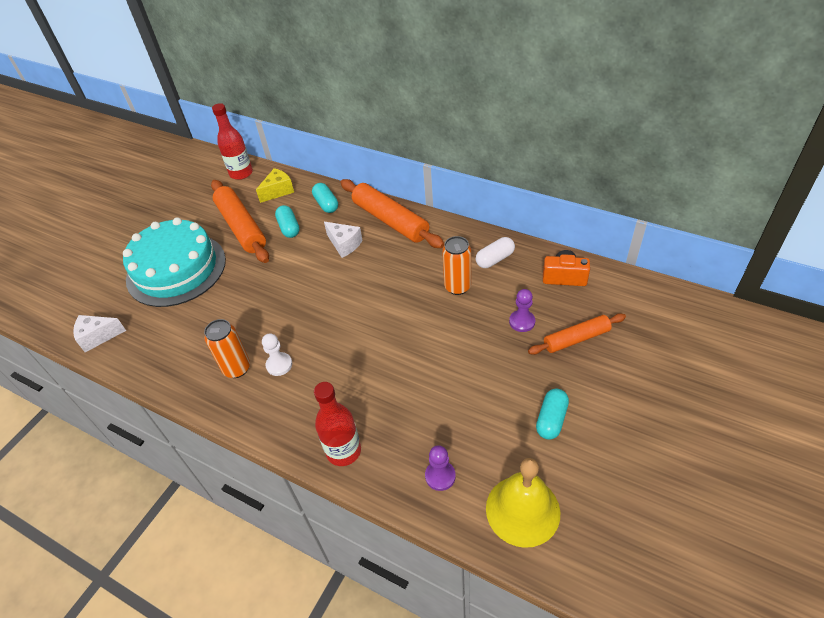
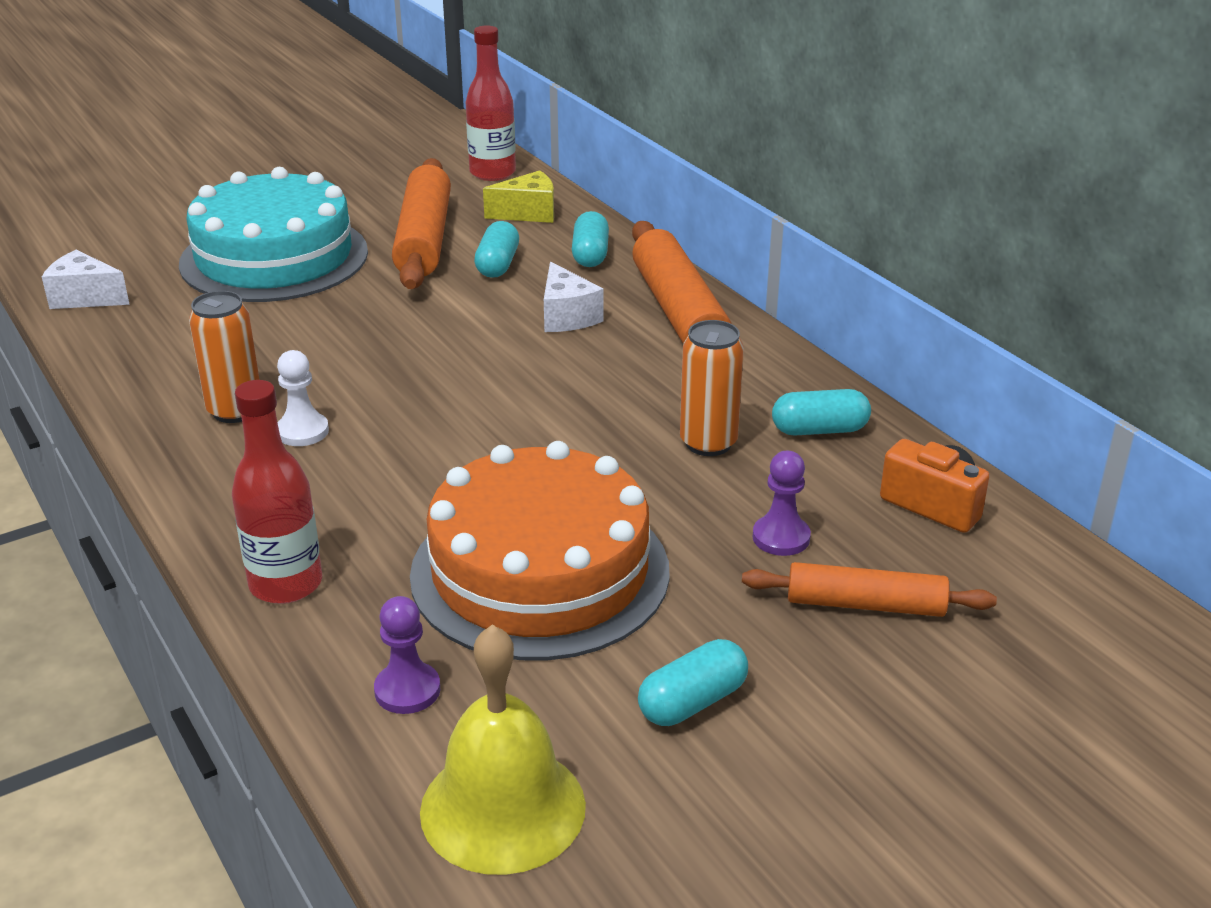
camera: 25 degrees right, 15 degrees down
white capsule [476,237,515,268] -> turquoise capsule [772,389,871,436]
none -> orange cake [410,441,670,660]

